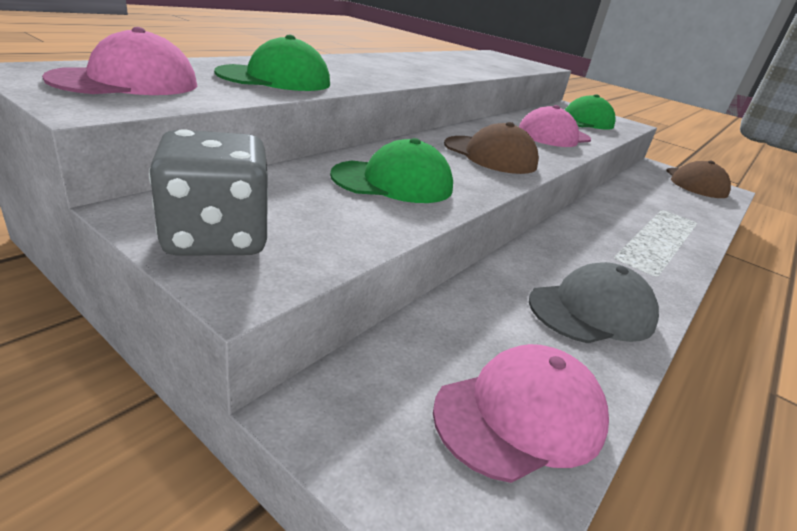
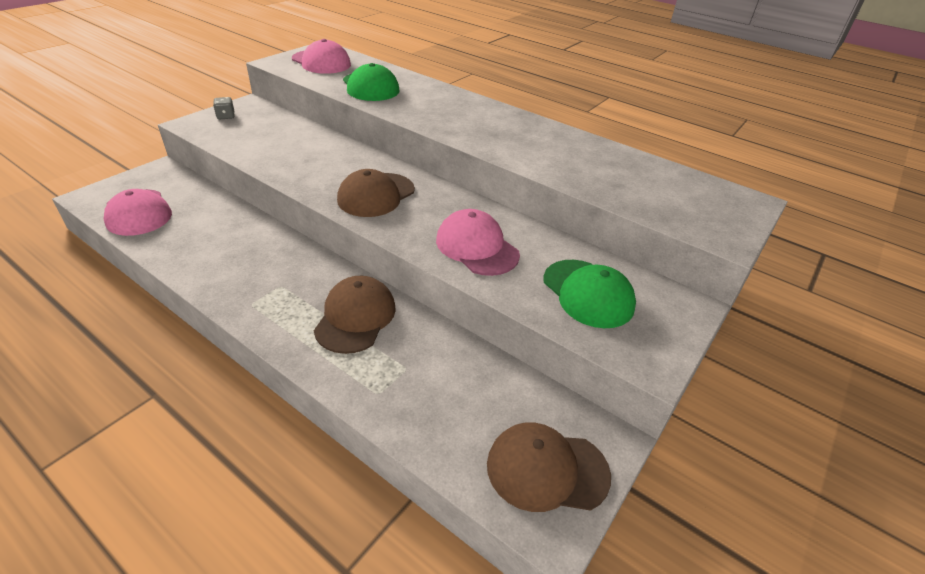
camera: 90 degrees right, 10 degrees up
grey dice [149,129,268,256] -> grey dice [213,97,235,119], size x0.44
green cap [330,138,453,203] -> none
grey cap [529,262,659,343] -> none
none -> brown cap [314,276,396,354]

